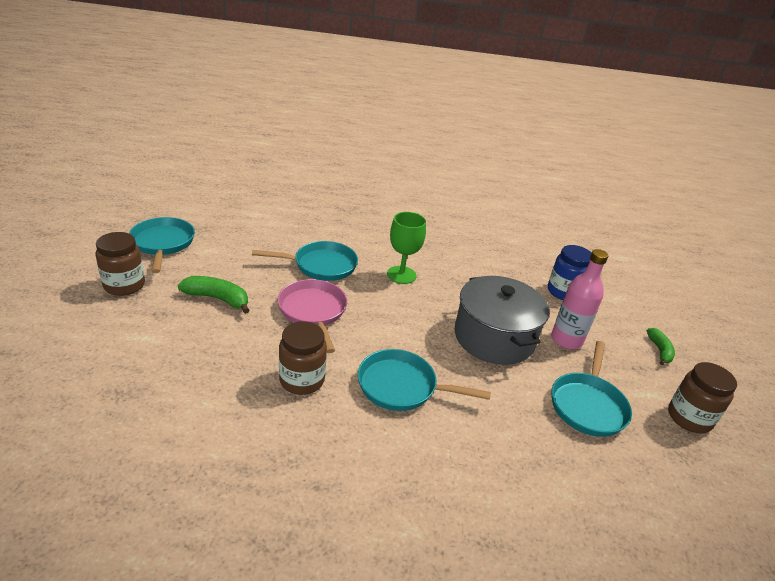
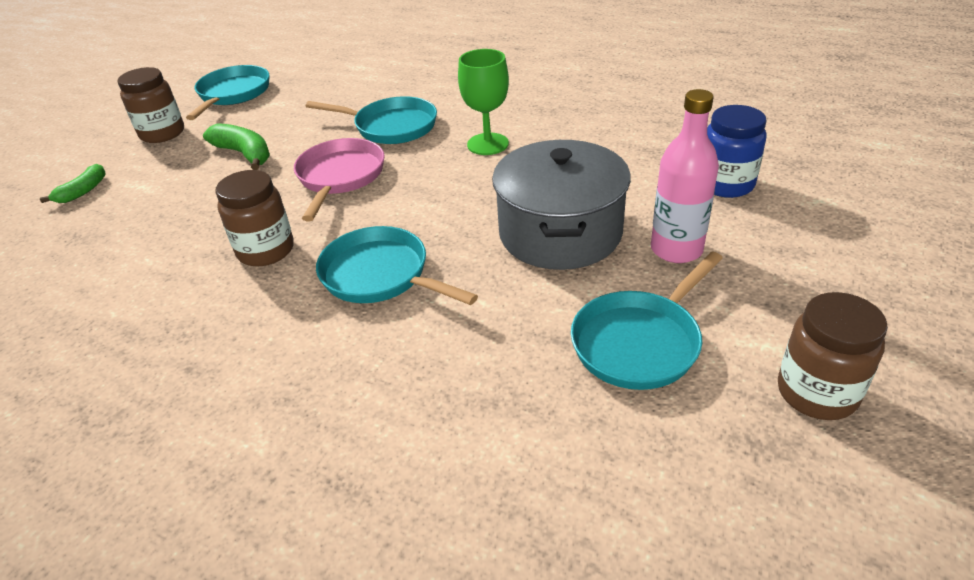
camera: 30 degrees right, 5 degrees up
green banana [647,328,675,365] -> green banana moved to [40,164,106,203]

